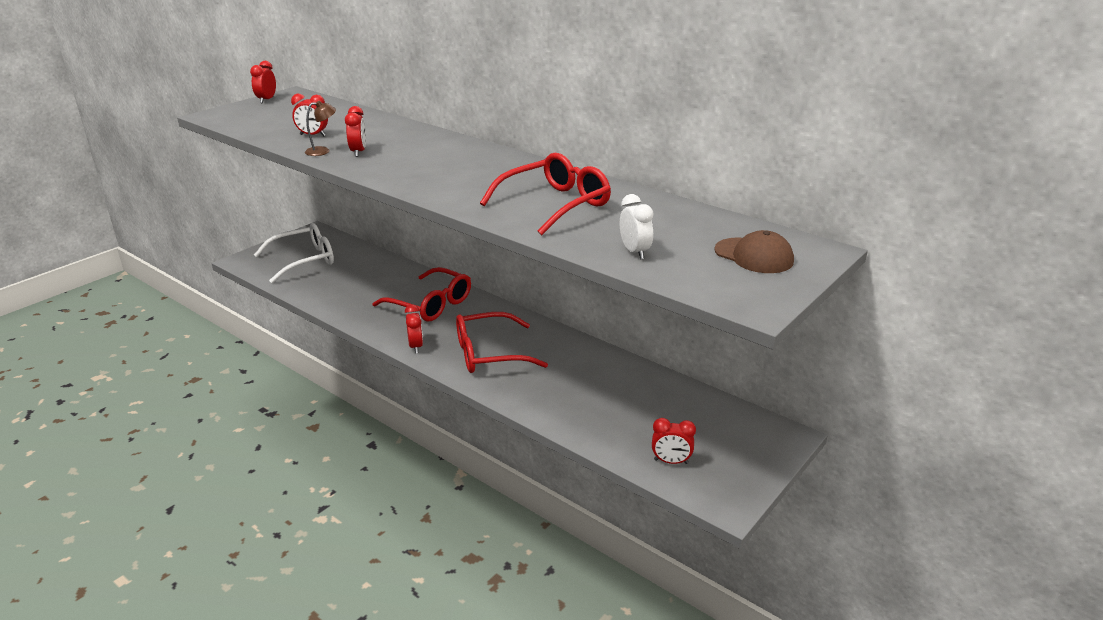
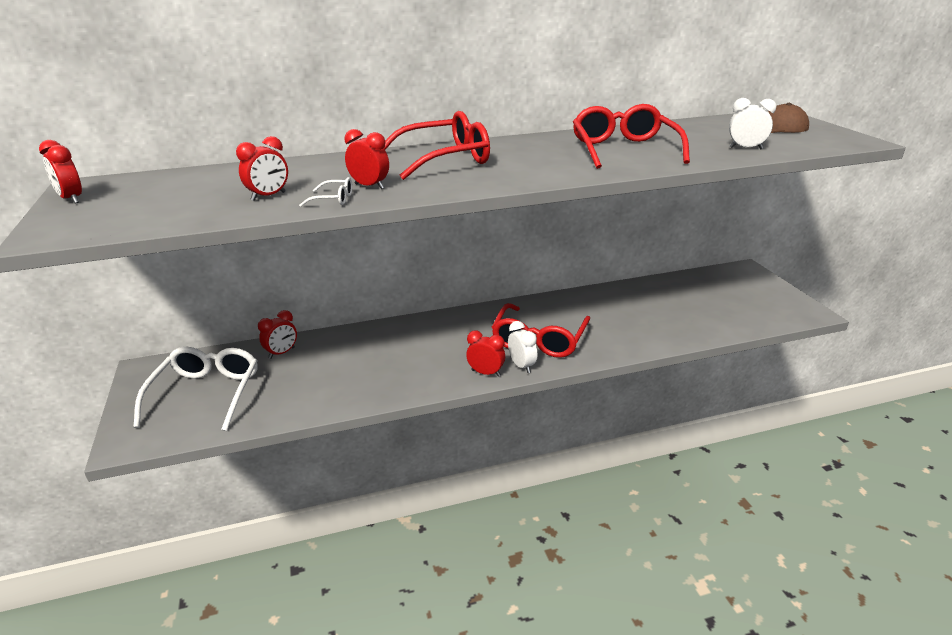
camera: 55 degrees left, 0 degrees up
brown lamp [305,101,336,156] -> white glasses [299,177,353,207]
red glasses [372,267,471,321] -> red glasses moved to [384,111,490,180]
red clock [652,418,696,464] -> red clock moved to [258,310,297,359]
none -> white clock [508,321,537,373]

